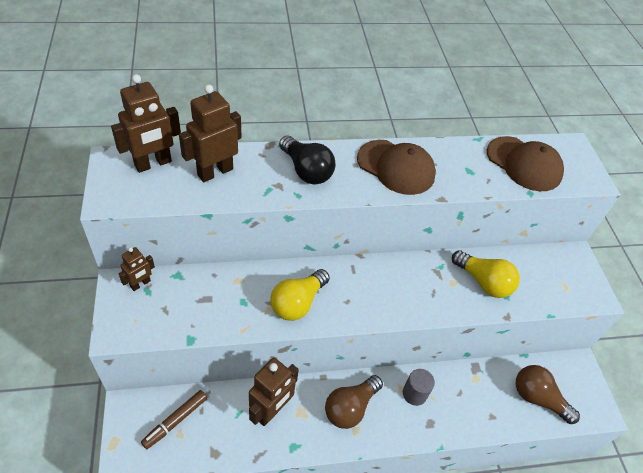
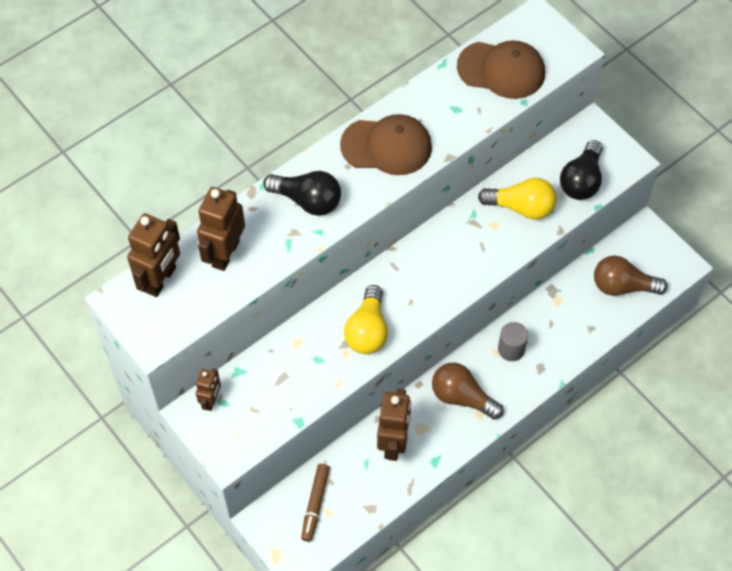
camera: 25 degrees left, 10 degrees up
brown light bulb [325,375,383,429] -> brown light bulb turned 105 degrees clockwise [432,363,503,420]
none -> black light bulb [560,140,603,200]

